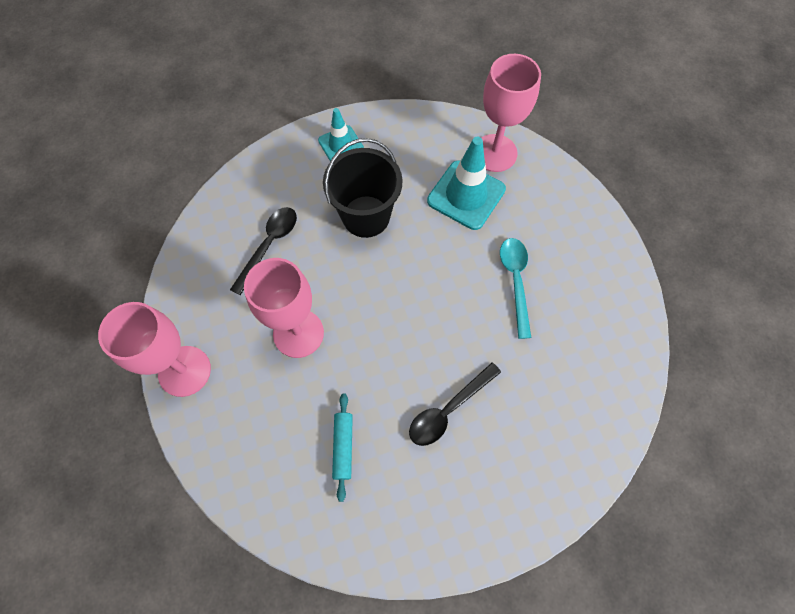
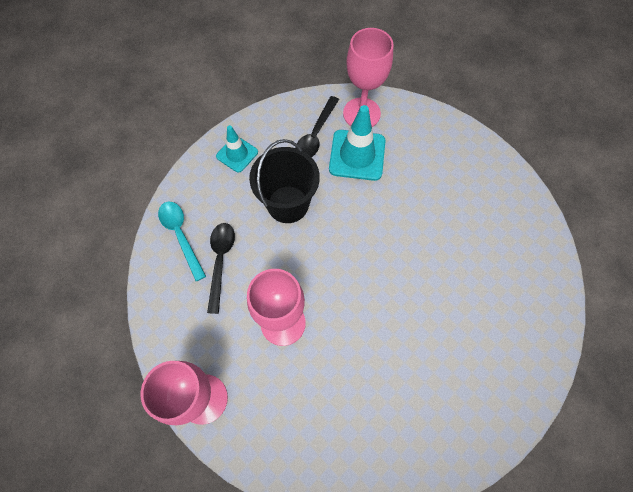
camera: 25 degrees left, 0 degrees up
turquoise rolling pin [332,394,353,502] -> none
black spoon [409,363,501,446] -> black spoon moved to [297,96,339,157]
turquoise spoon [500,238,531,339] -> turquoise spoon moved to [158,201,206,281]

